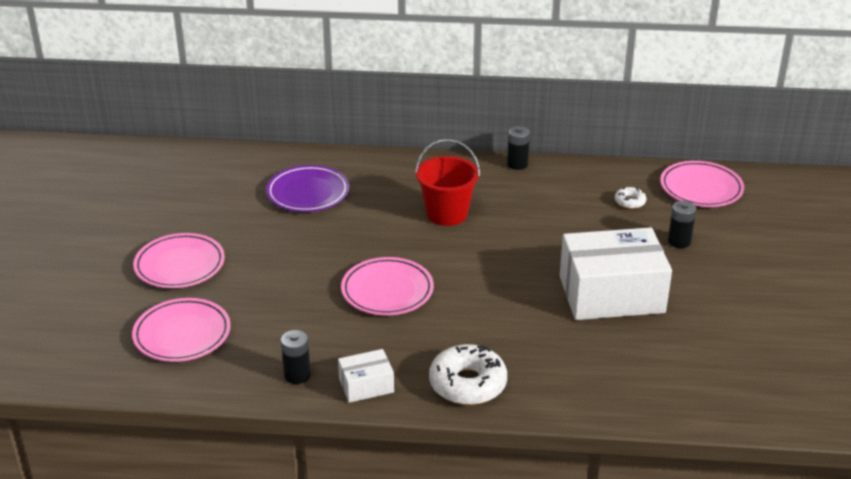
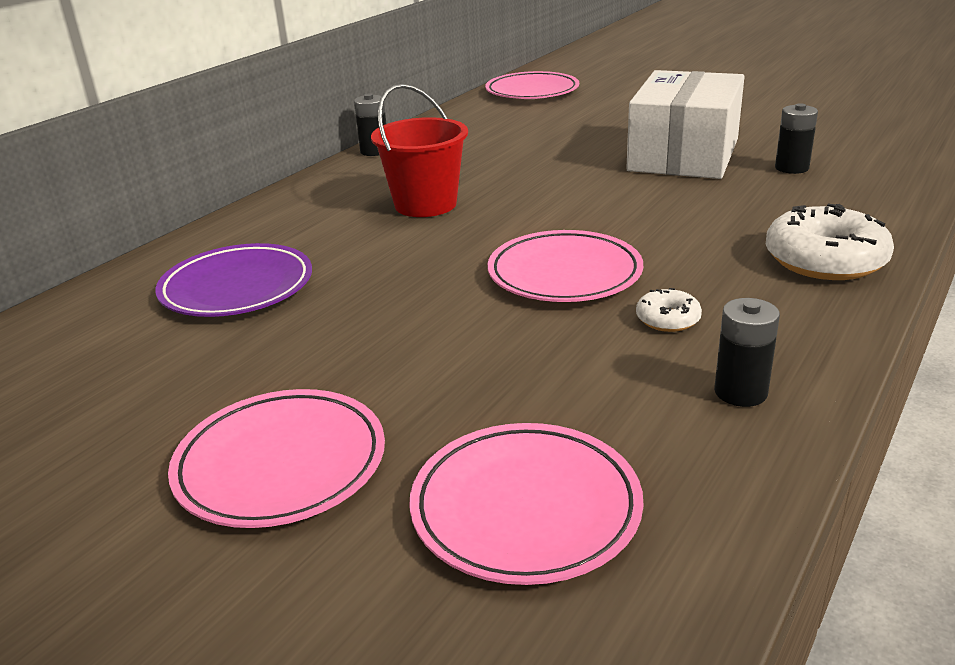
camera: 60 degrees left, 5 degrees down
white box [338,349,394,403] -> none
white donut [615,187,646,209] -> white donut moved to [636,288,702,332]
black battery [668,201,696,248] -> black battery moved to [775,103,818,174]

